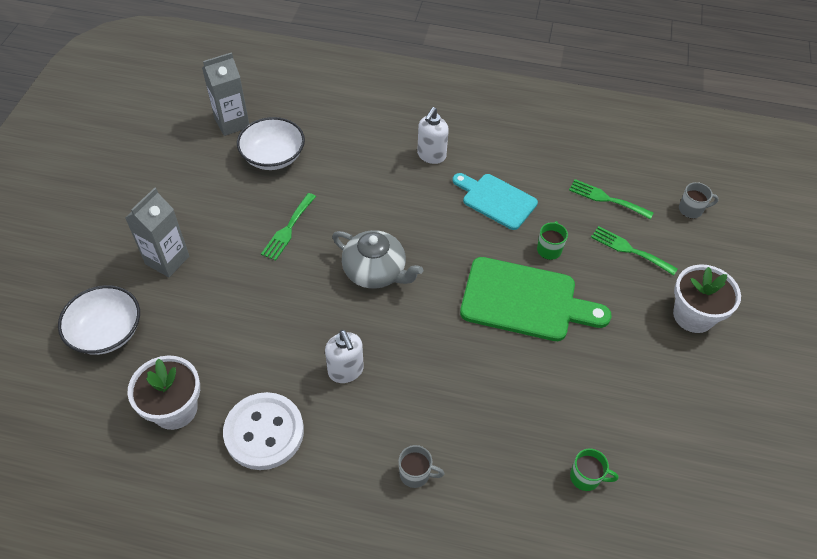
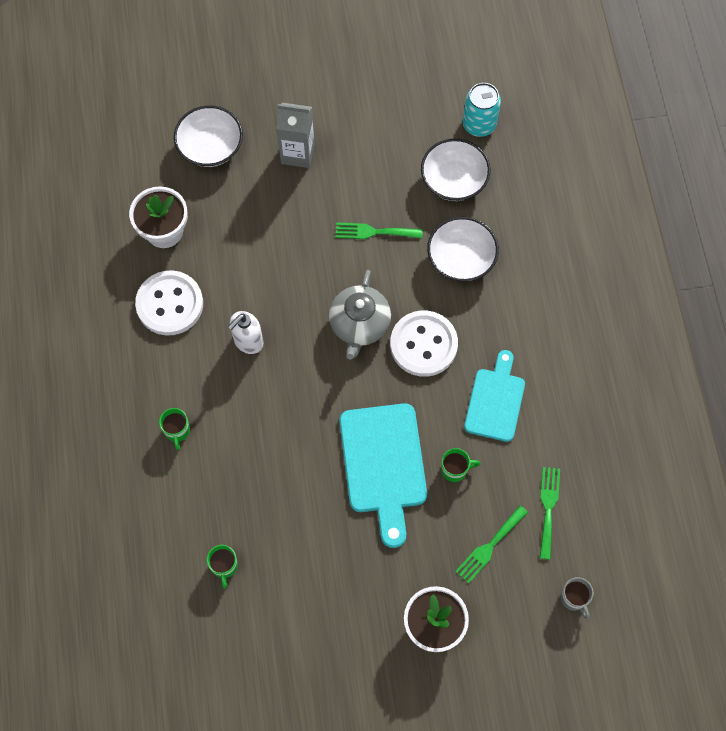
camera: 70 degrees right, 15 degrees up
grey carton [202,52,249,136] -> turquoise can [463,83,501,137]
grey mug [398,445,445,488] -> green mug [159,408,190,450]
white soap dispenser [417,107,449,164] -> none
green cutting board [460,257,612,341] -> turquoise cutting board [340,403,427,548]
green fork [591,226,678,275] -> green fork turned 150 degrees counterclockwise [455,506,528,584]
none -> white button [390,310,458,377]
none -> white bowl [427,217,499,282]

